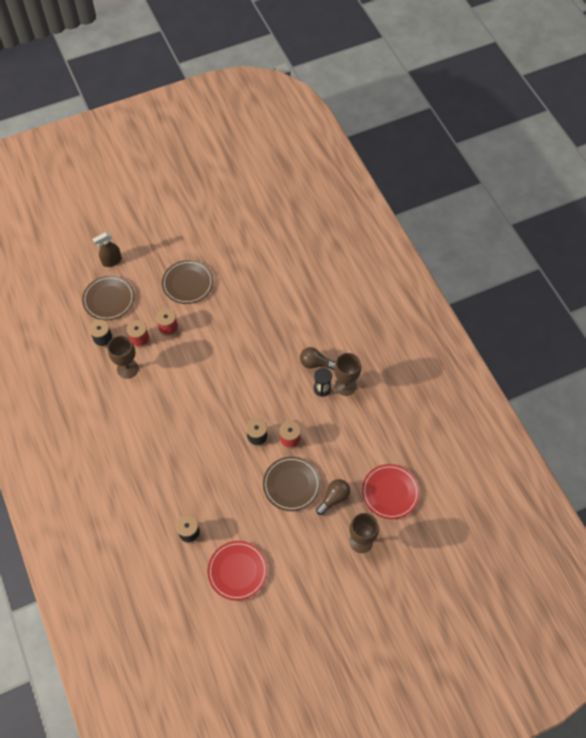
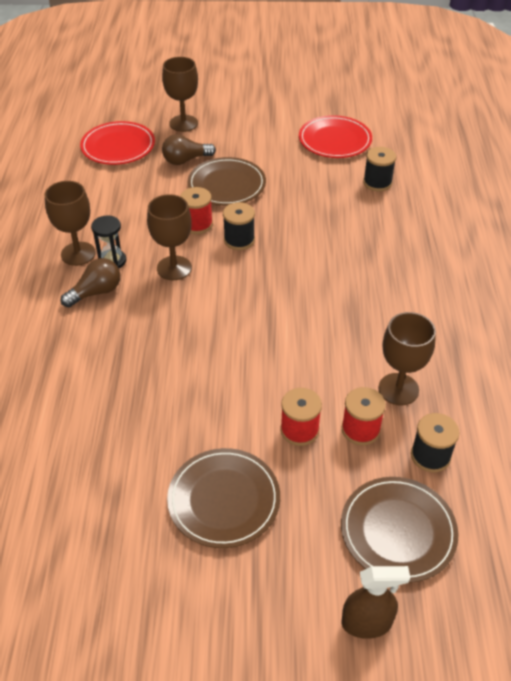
camera: 155 degrees left, 15 degrees down
brown light bulb [300,347,336,370] -> brown light bulb turned 75 degrees counterclockwise [61,258,120,307]
none -> brown goblet [147,194,192,280]

